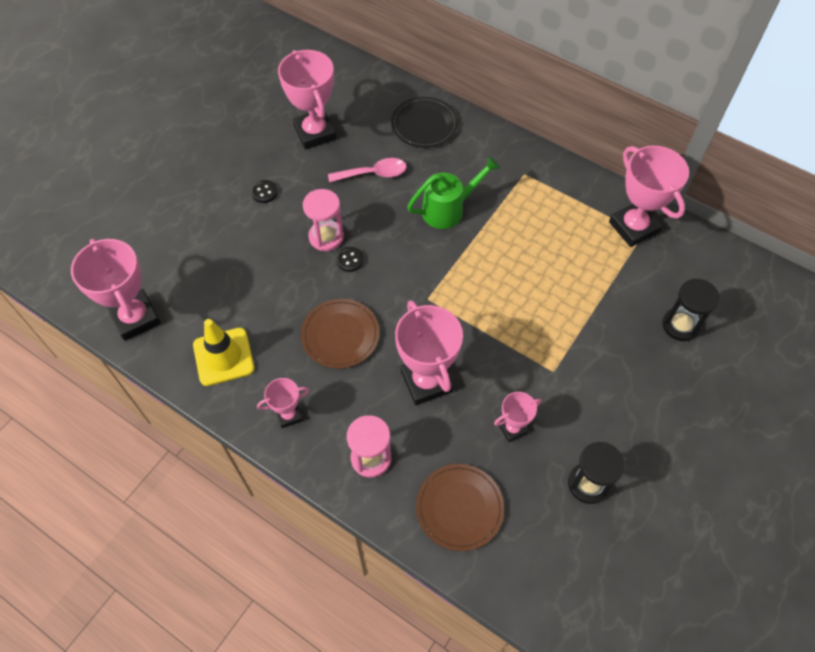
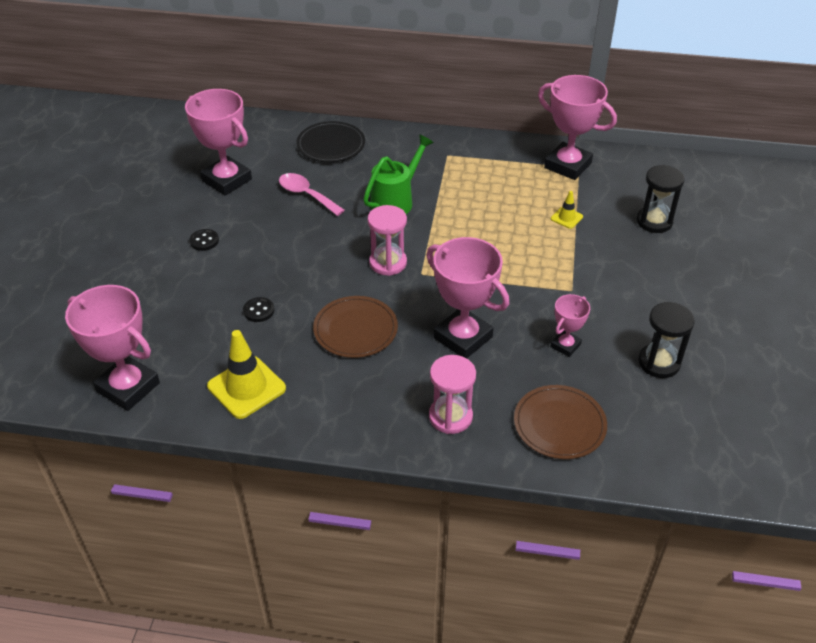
camera: 25 degrees left, 15 degrees down
pink trophy [257,378,309,428] -> none
pink hourglass [303,189,344,251] -> pink hourglass moved to [368,205,407,276]
pink spoon [328,158,407,182] -> pink spoon turned 105 degrees counterclockwise [279,173,345,216]
black button [336,247,364,272] -> black button moved to [243,297,274,322]
none -> yellow traffic cone [551,191,583,229]

